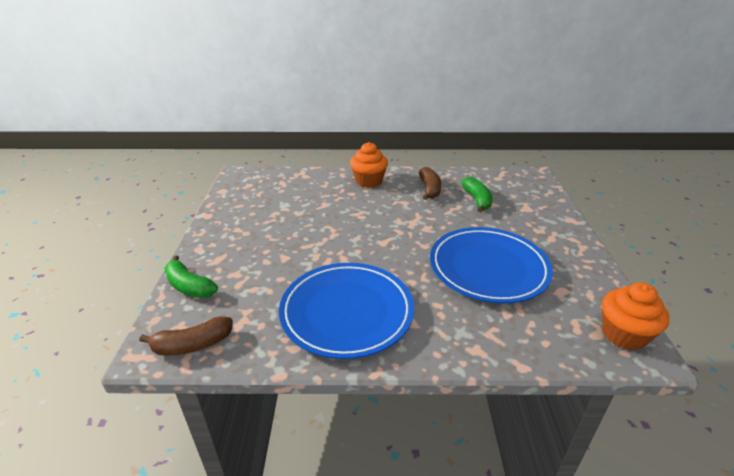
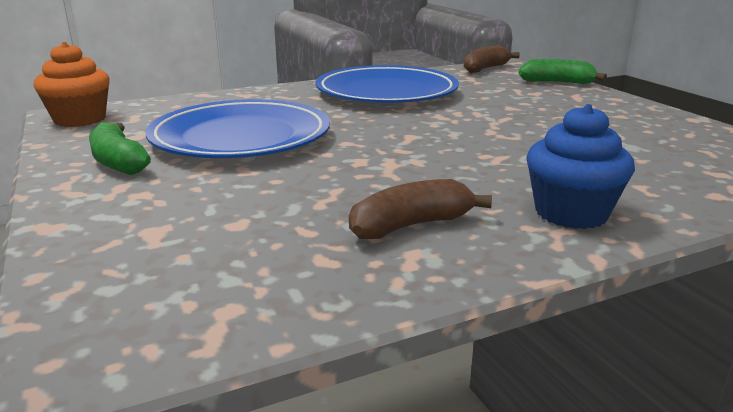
camera: 155 degrees right, 10 degrees down
orange cupcake [350,142,388,188] -> blue cupcake [526,104,635,229]
brown banana [419,167,441,200] -> brown banana turned 90 degrees clockwise [349,179,492,239]
green banana [461,177,492,212] -> green banana moved to [89,122,151,175]

